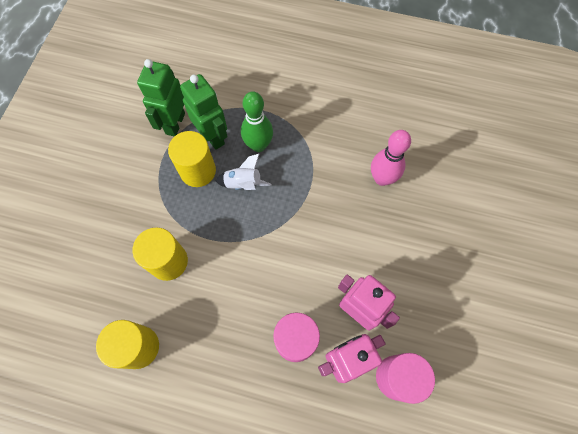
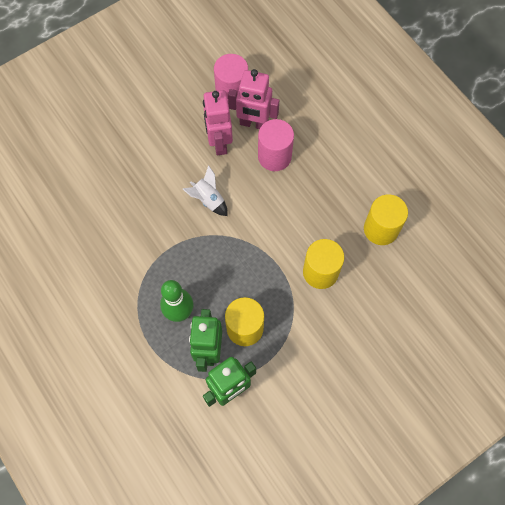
camera: 140 degrees left, 0 degrees up
white rocket [216,154,272,190] -> white rocket moved to [183,165,228,216]
pink bowling pin [371,130,411,186] -> none

